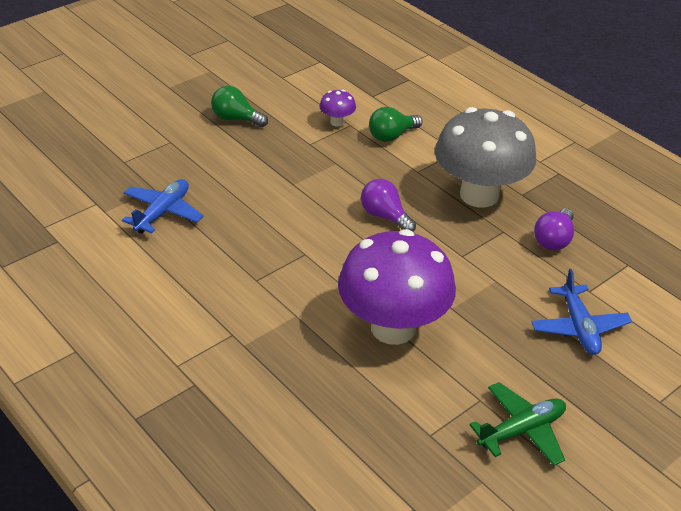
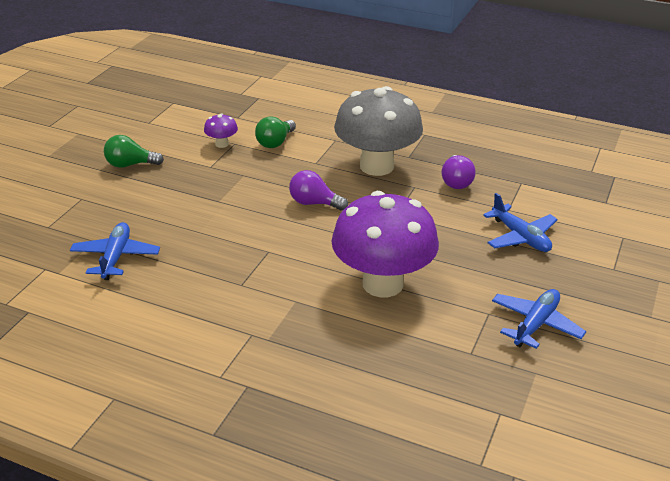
camera: 25 degrees left, 5 degrees down
green plane [469,382,566,466] -> blue plane [492,289,586,349]

